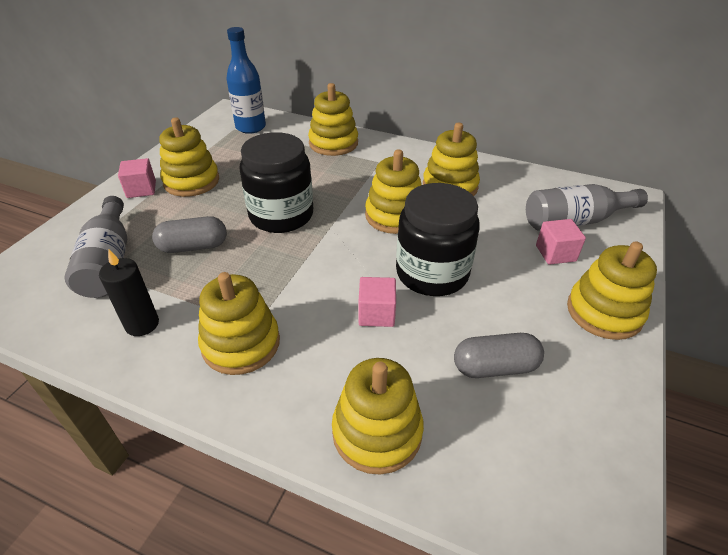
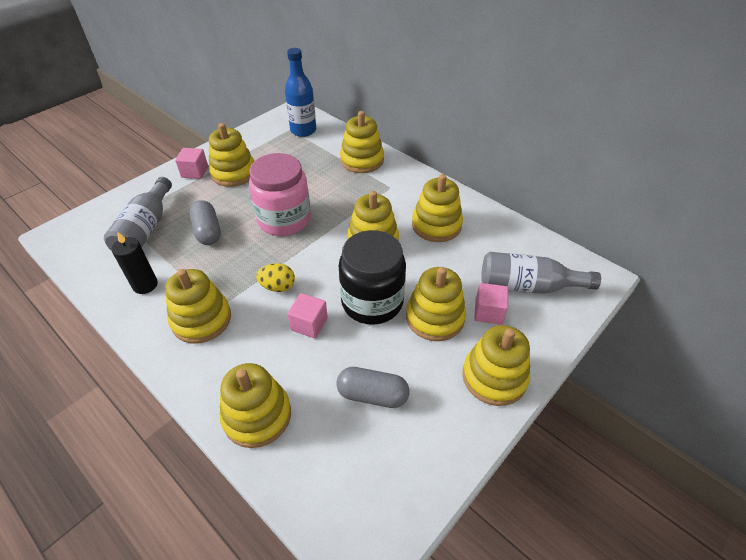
camera: 20 degrees right, 5 degrees up
grey capsule [152,216,227,253] -> grey capsule turned 60 degrees clockwise [189,200,221,245]
black jar [239,132,313,233] -> pink jar [249,153,311,236]
none -> yellow egg [256,263,295,292]
none -> yellow stacking toy [406,267,466,341]

